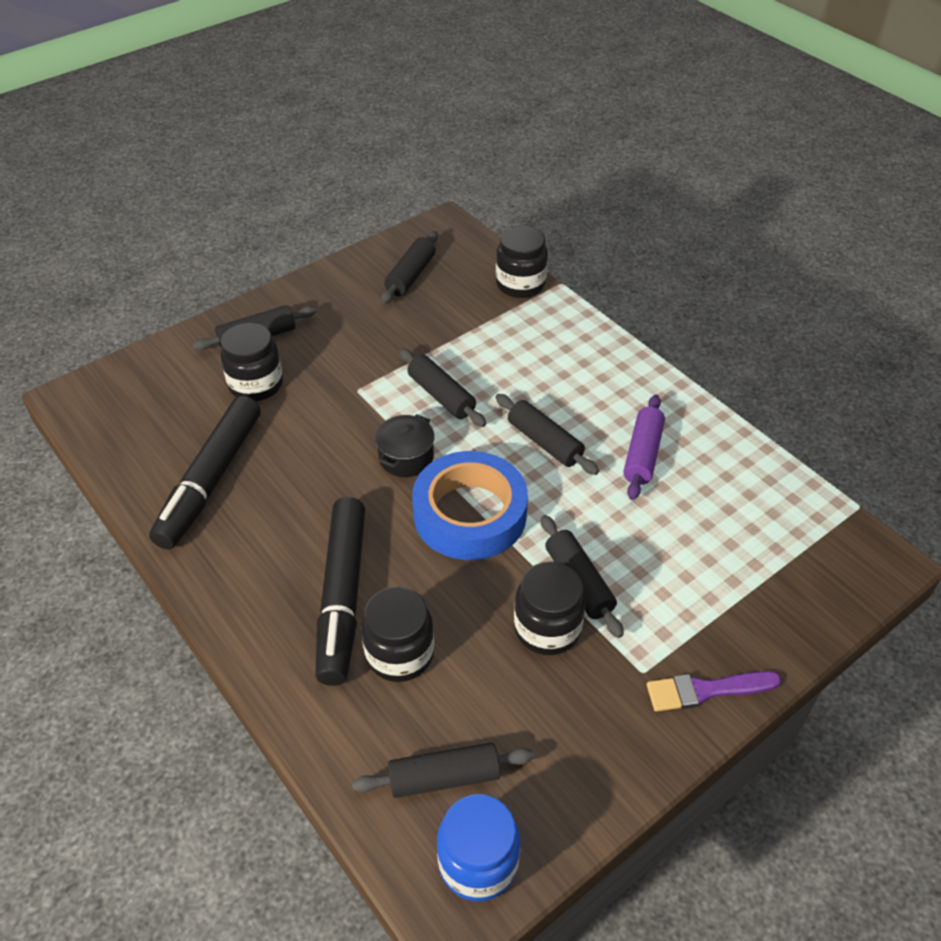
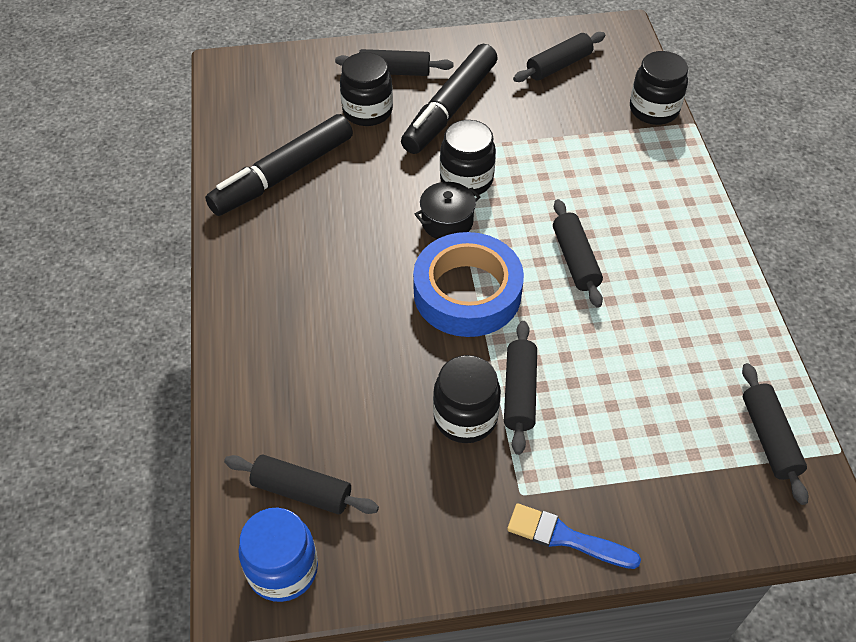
camera: 30 degrees right, 5 degrees up
black marker [315,497,365,686] -> black marker moved to [401,44,497,154]
black jar [361,587,434,682] -> black jar moved to [440,120,496,196]
black rolling pin [399,349,486,427] -> black rolling pin moved to [742,363,809,505]
purple rolling pin [623,395,665,500] -> none
purple brush [647,671,781,711] -> blue brush [507,503,641,569]

